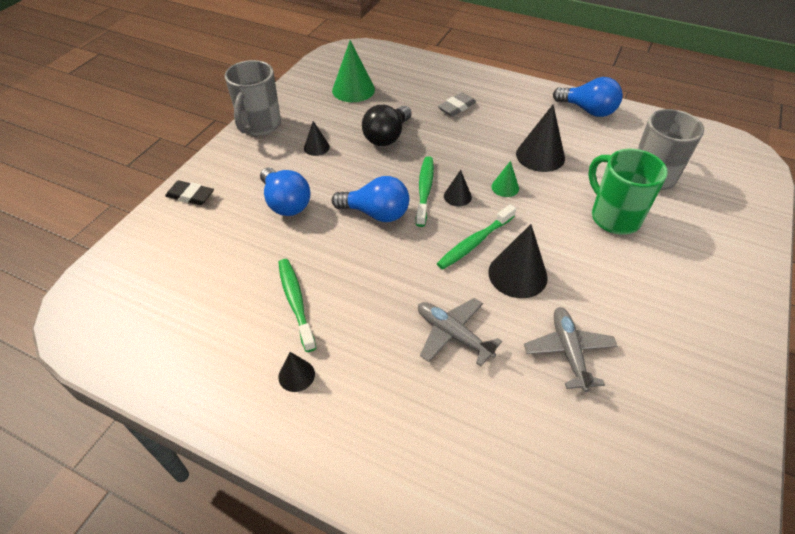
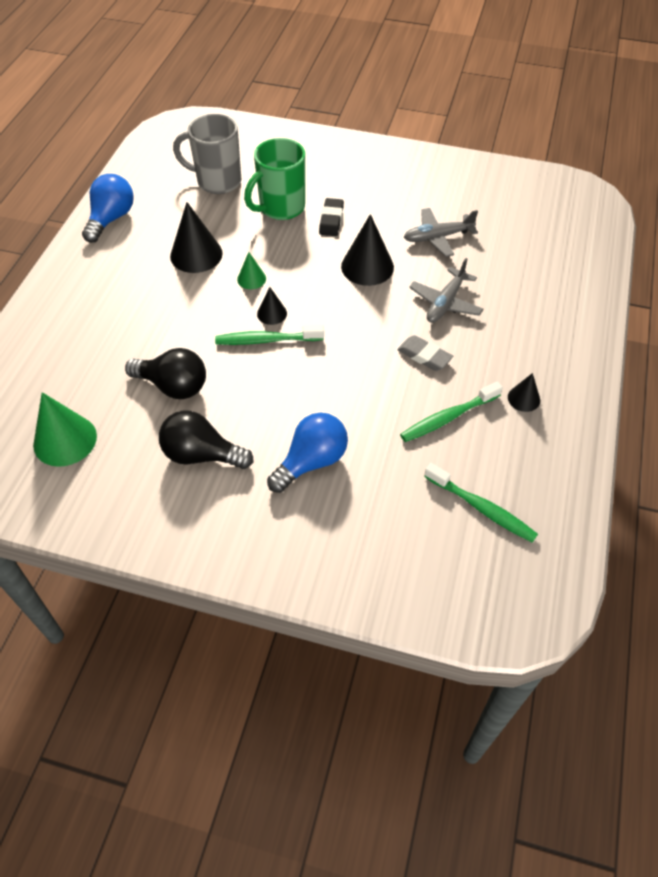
camera: 100 degrees left, 5 degrees up
black eraser [165,180,214,205] -> black eraser moved to [319,198,344,236]
grey mug [225,60,281,136] -> none
black cone [304,121,330,156] -> black light bulb [159,410,253,469]
blue light bulb [332,176,409,222] -> none
green toothbrush [437,204,516,269] -> green toothbrush moved to [424,463,538,543]
grey eraser [438,92,476,116] -> grey eraser moved to [397,335,453,371]

